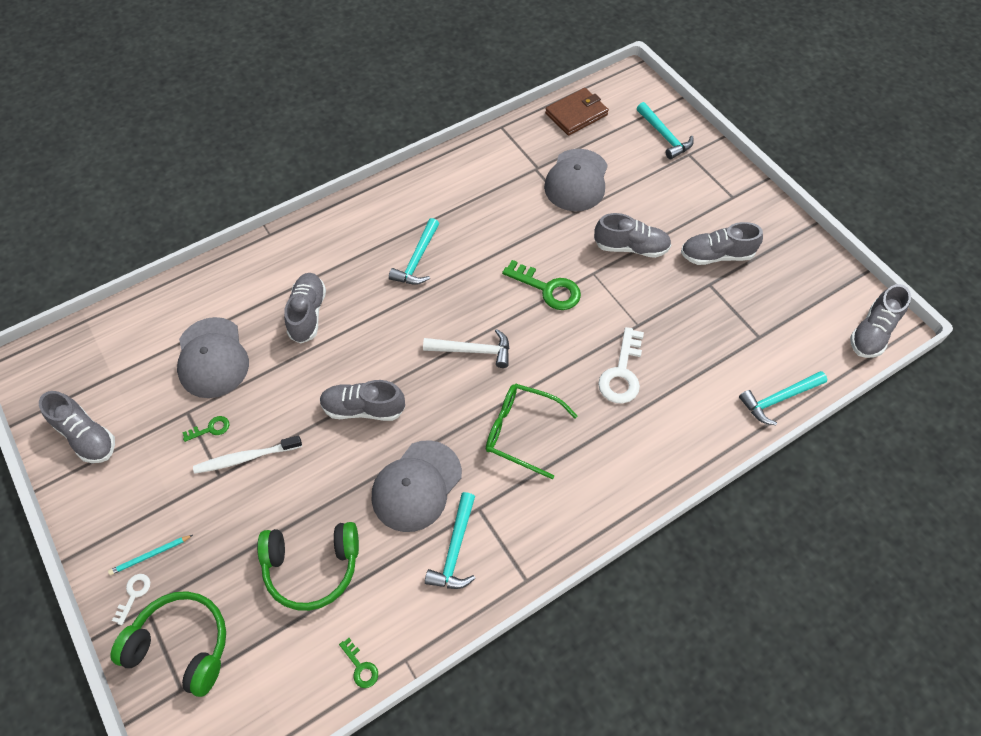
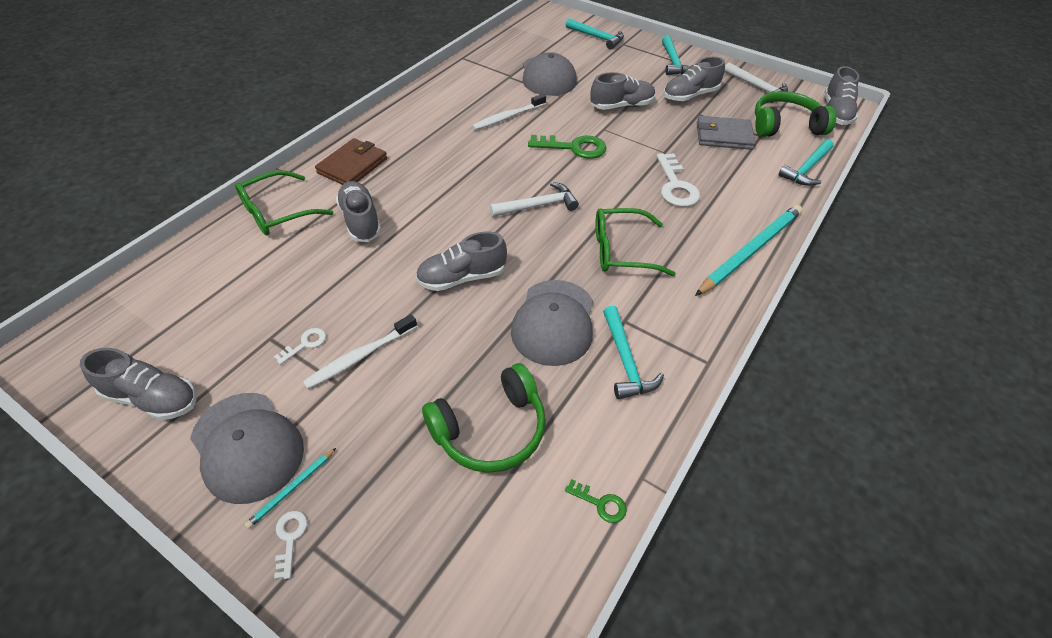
camera: 25 degrees left, 10 degrees down
green headphones [110,591,226,697] -> green headphones moved to [755,91,836,137]
grey cap [177,317,249,398] -> grey cap moved to [190,393,304,504]
green key [182,416,230,442] -> white key [274,328,326,365]
turquoise hammer [389,218,439,285] -> turquoise hammer moved to [662,35,693,75]
brown wallet [545,88,609,136] -> brown wallet moved to [315,138,387,185]
none -> green glasses [235,170,333,236]
none -> white toothbrush [472,94,546,130]
none -> turquoise pencil [695,205,803,296]
none -> grey wallet [697,116,756,150]
none -> white hammer [725,62,788,103]

